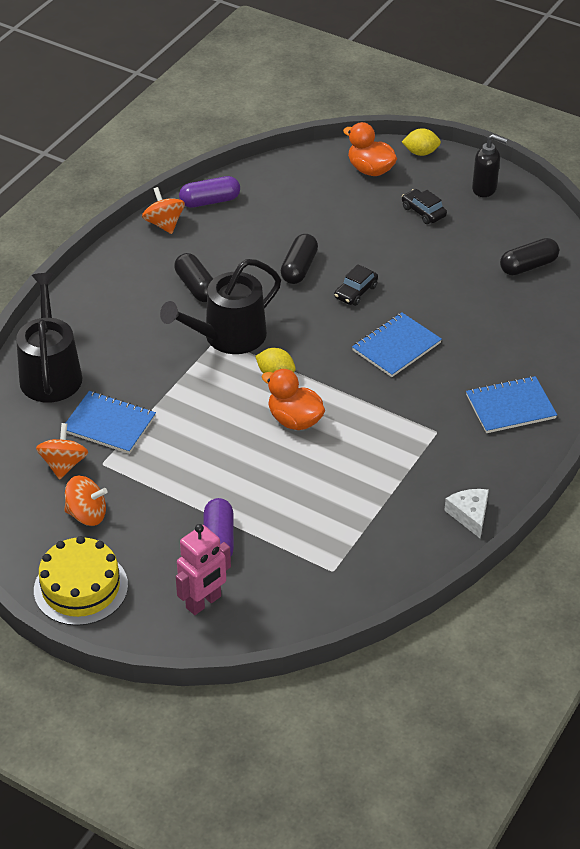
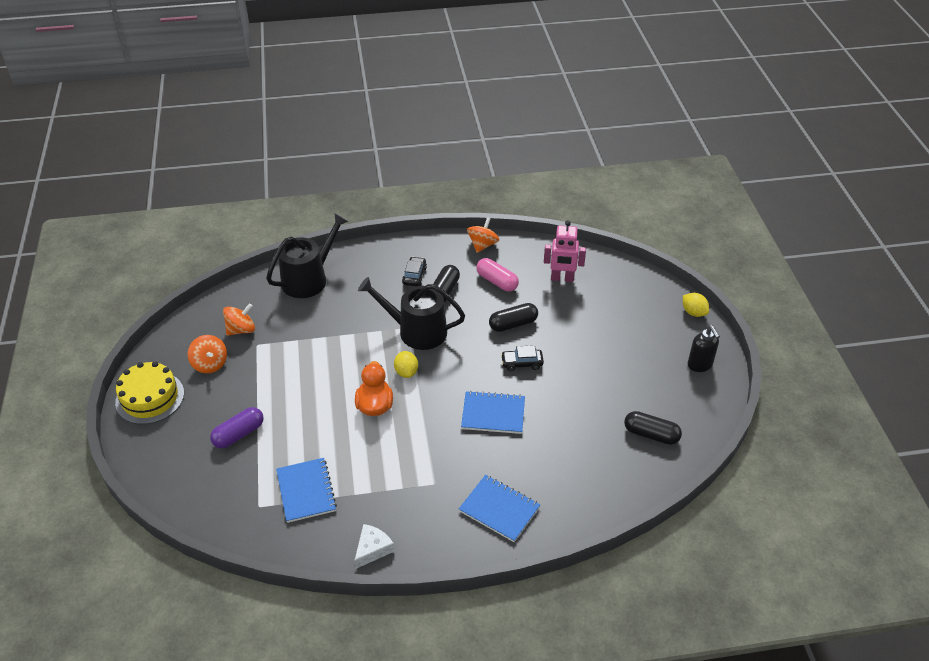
camera: 50 degrees right, 0 degrees up
blue notebook [66,391,156,454] -> blue notebook moved to [276,458,337,523]
pink robot [176,524,231,615] -> pink robot moved to [544,220,586,282]
purple capsule [179,176,240,208] -> none
orange duck [343,122,397,176] -> none
black car [402,189,447,224] -> black car moved to [402,257,427,286]
none -> pink capsule [476,258,519,292]

